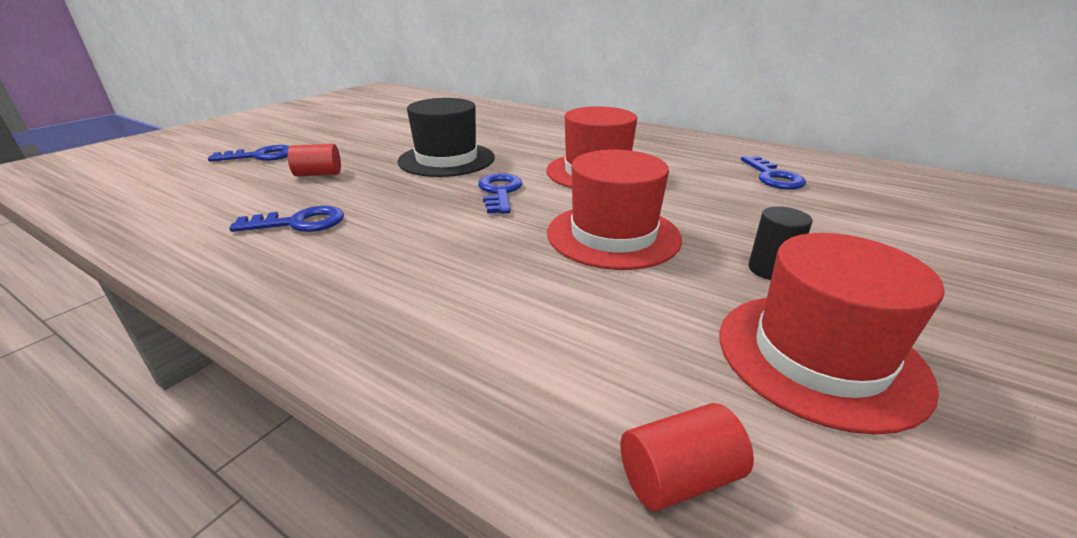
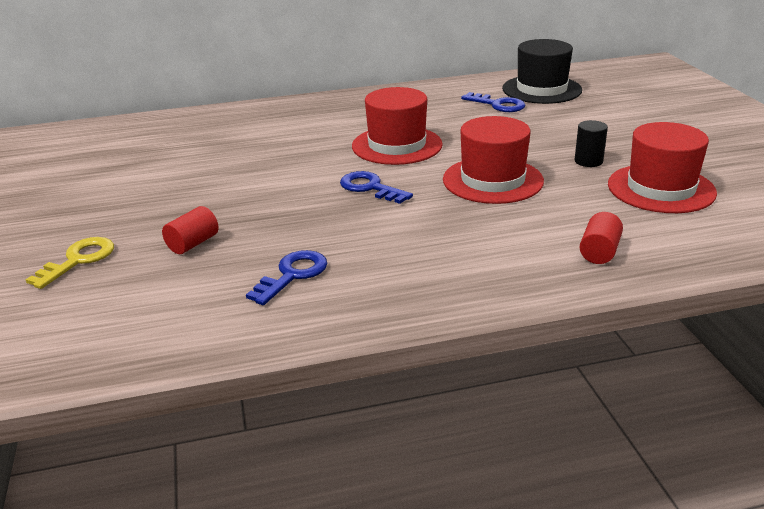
camera: 45 degrees left, 0 degrees up
blue key [208,145,290,162] -> yellow key [26,237,114,289]
black hat [398,98,495,177] -> black hat moved to [502,39,582,104]
red cylinder [620,403,754,512] -> red cylinder moved to [580,212,623,264]

